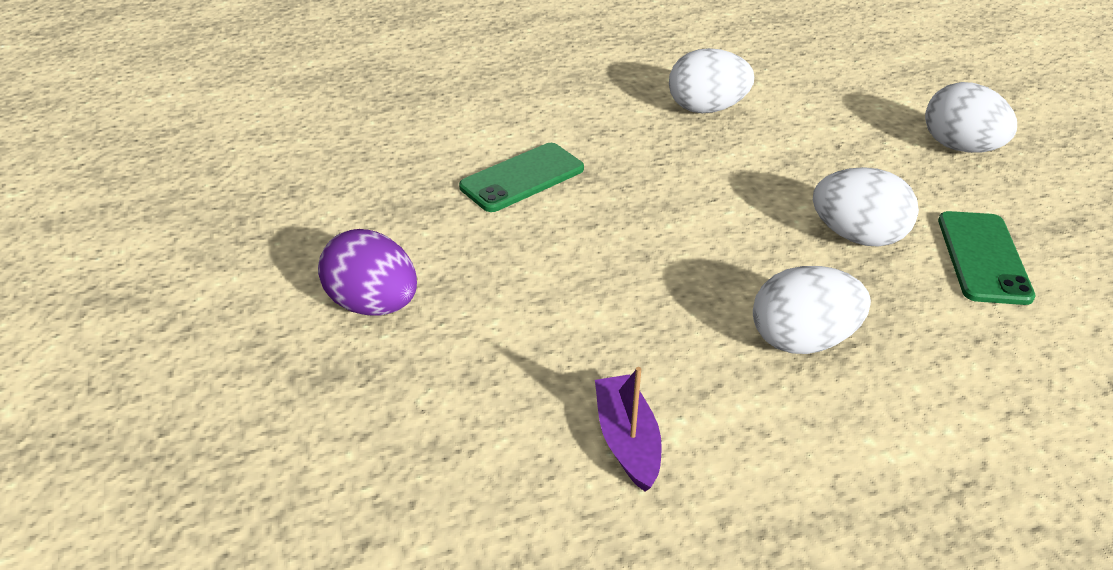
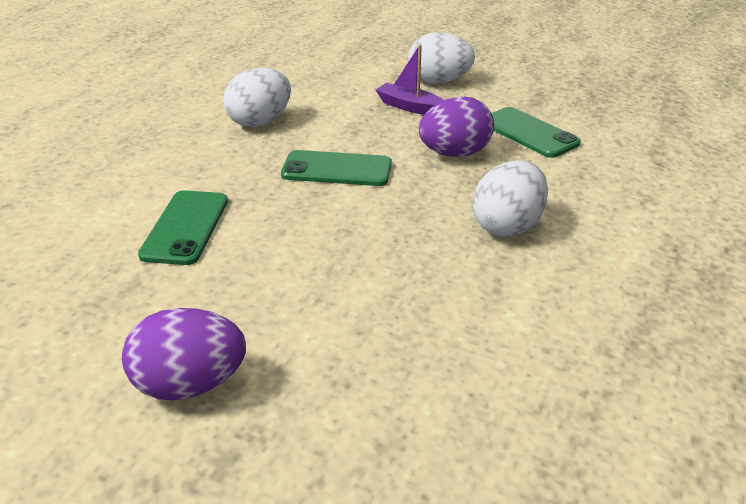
camera: 45 degrees left, 5 degrees down
purple boat [595,367,662,491] -> purple boat moved to [376,45,444,115]
white egg [813,167,919,247] -> purple egg [419,97,494,157]
none -> green phone [281,150,392,186]

